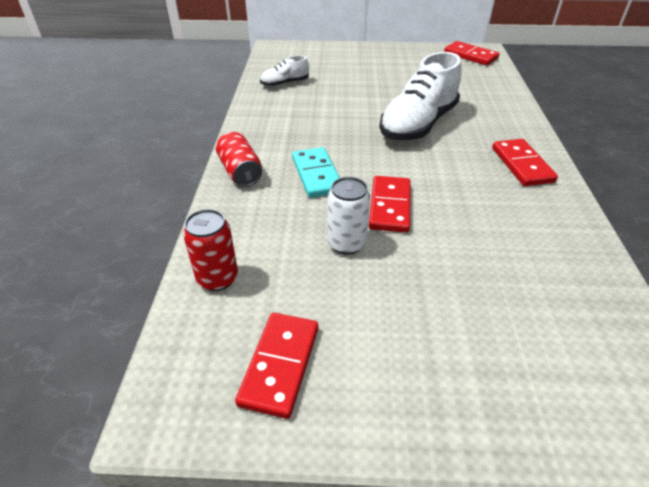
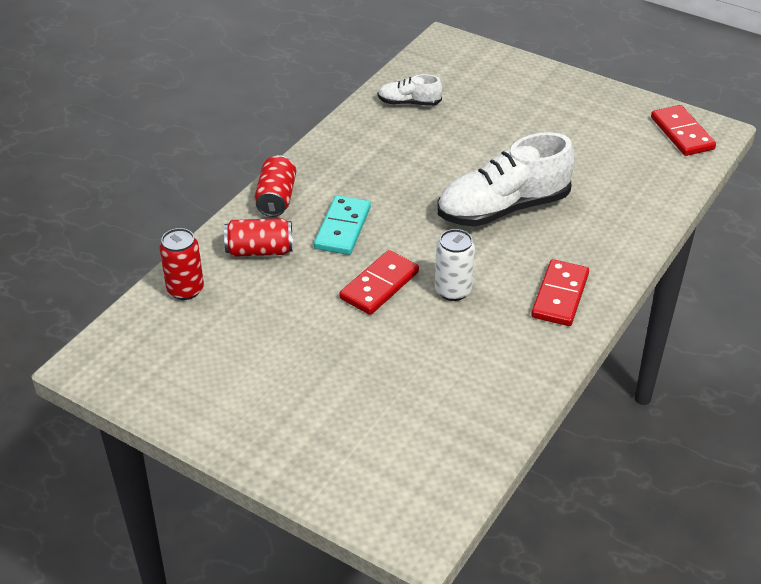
camera: 30 degrees right, 0 degrees up
red domino [235,312,318,419] -> none
white can [328,177,370,255] -> white can moved to [435,229,475,301]
none -> red can [224,218,293,257]

